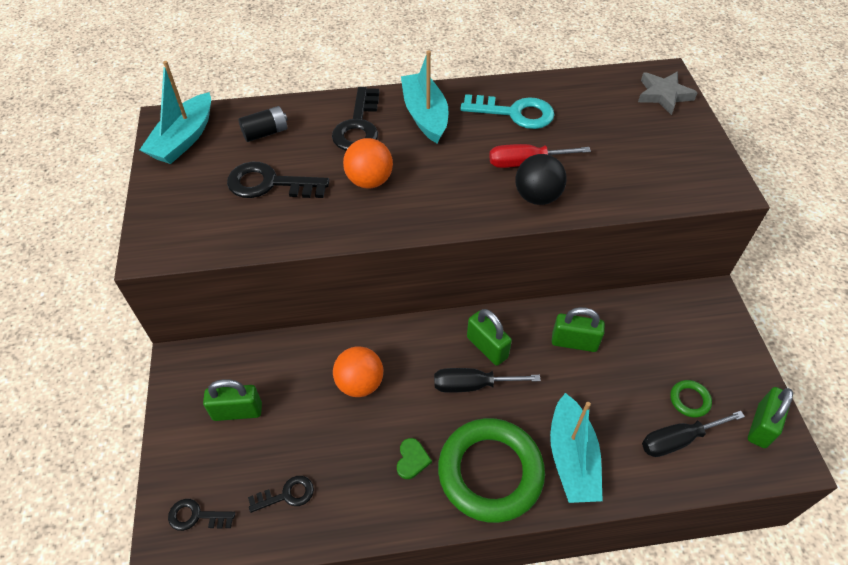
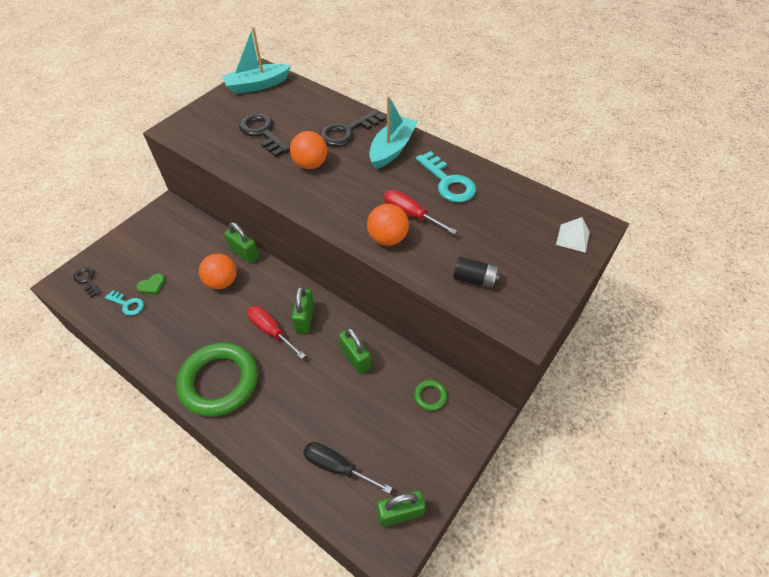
camera: 45 degrees right, 0 degrees up
green padlock [203,379,262,421] -> green padlock moved to [224,222,259,264]
black battery [238,106,288,142] -> black battery moved to [453,257,500,288]
black key [248,476,314,513] -> turquoise key [105,290,144,316]
green heart [397,438,432,479] -> green heart moved to [136,273,165,294]
black screwdriver [434,368,541,393] -> red screwdriver [247,305,306,359]
black ball [515,154,567,205] -> orange ball [367,204,409,246]
turquoise boat [550,393,603,503] -> none
grey star [638,72,698,115] -> white pyramid [556,217,590,253]
green ring [670,380,712,418] -> green ring moved to [414,380,447,411]

